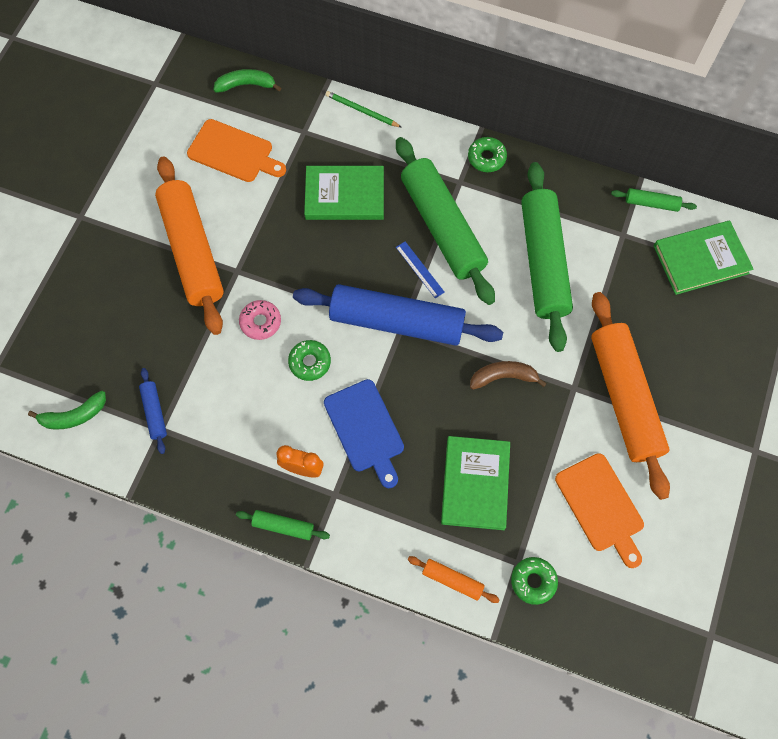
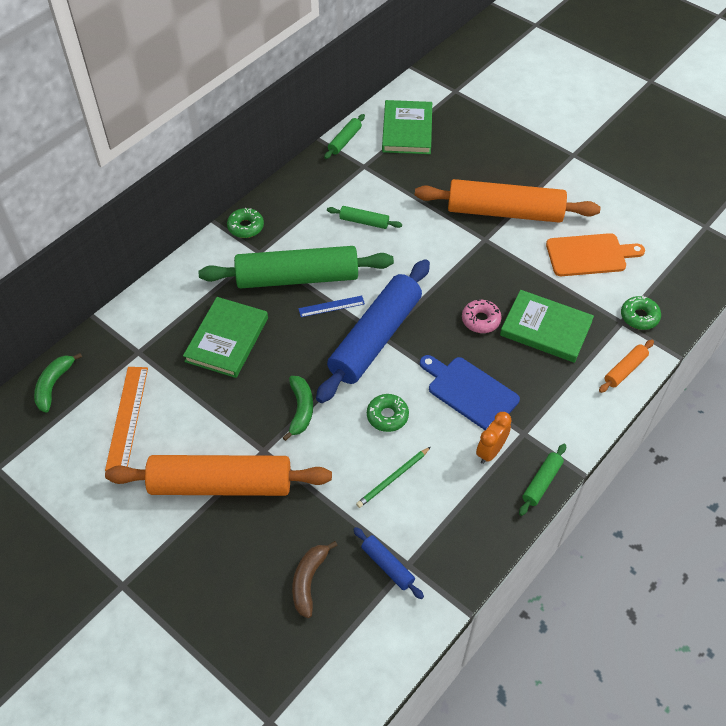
camera: 70 degrees left, 15 degrees down
green banana [28,390,106,429] -> green banana moved to [282,376,313,441]
blue rolling pin [139,368,167,454] -> blue rolling pin turned 45 degrees clockwise [353,527,424,599]
orange cutting board [187,119,286,182] -> orange ruler [105,367,148,471]
pink donut [239,300,281,340] -> pink donut moved to [462,300,502,333]
blue cutting board [324,379,404,488] -> blue cutting board turned 135 degrees counterclockwise [420,355,520,430]
green pencil [326,91,401,127] -> green pencil moved to [356,447,431,508]
brown banana [470,361,547,390] -> brown banana moved to [292,541,338,618]
green rolling pin [521,162,573,352] -> green rolling pin [327,206,402,229], size x0.42

